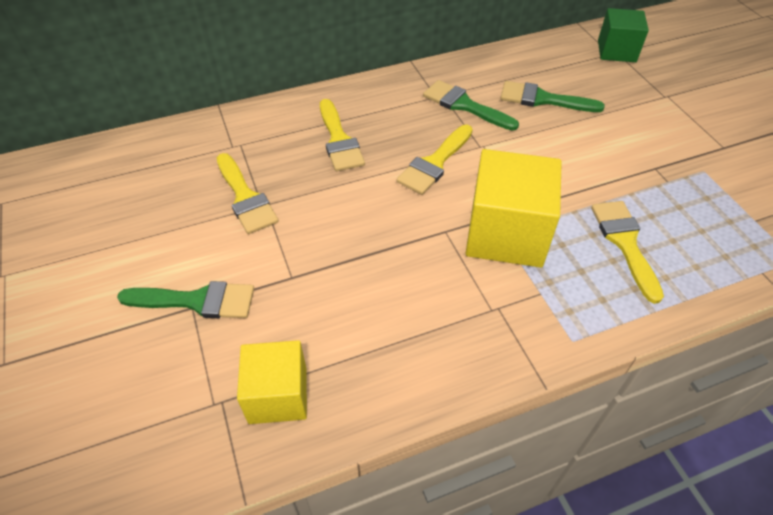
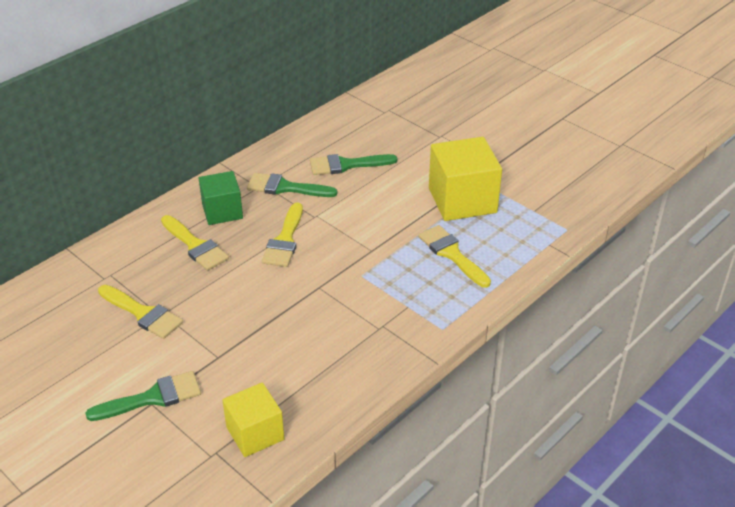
camera: 25 degrees left, 10 degrees down
yellow cube [466,149,562,268] -> yellow cube moved to [429,137,502,221]
green cube [598,8,649,62] -> green cube moved to [199,171,243,225]

